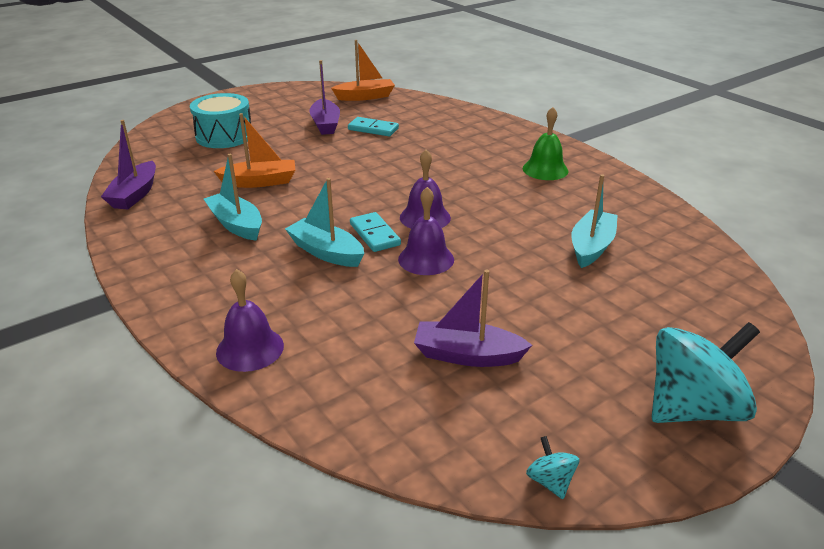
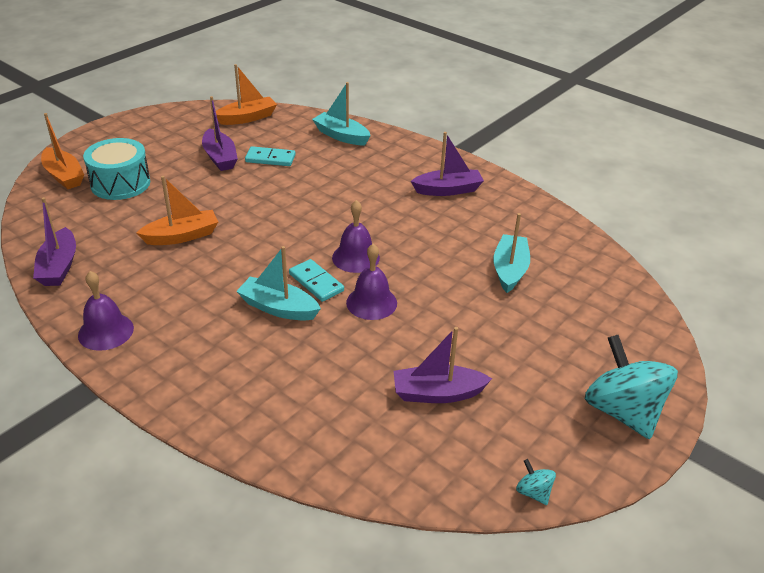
camera: 15 degrees left, 5 degrees up
turquoise boat [204,154,262,241] -> turquoise boat moved to [312,82,371,145]
purple bell [216,269,284,372] -> purple bell moved to [78,271,134,351]
green bell [523,107,568,180] -> purple boat [411,132,484,196]
turquoise spinning top [652,322,760,423] -> turquoise spinning top turned 75 degrees counterclockwise [585,335,678,439]
none -> orange boat [41,113,84,189]

